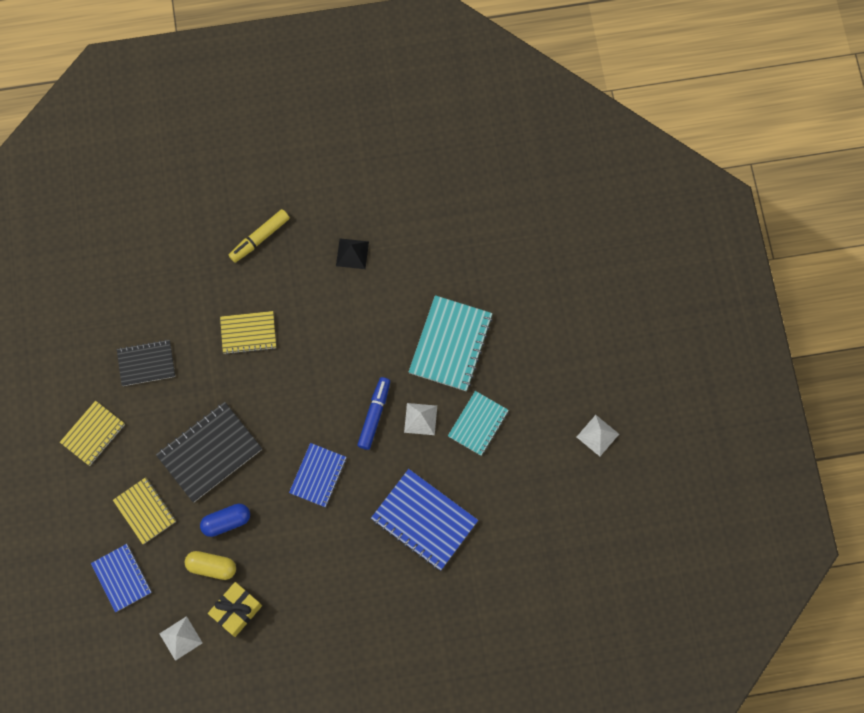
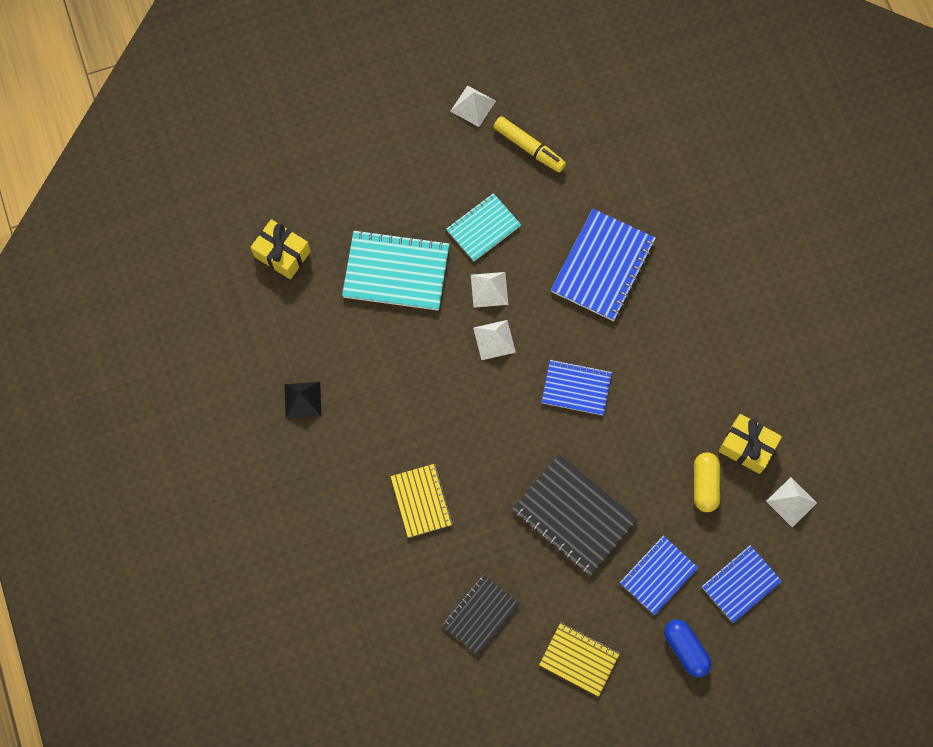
camera: 100 degrees left, 0 degrees up
yellow notebook [113,477,176,544] -> blue notebook [620,535,698,615]
black notebook [117,339,175,386] -> black notebook turned 60 degrees clockwise [442,574,520,656]
blue capsule [200,504,250,537] -> blue capsule moved to [664,619,712,677]
yellow marker [229,209,290,263] -> yellow marker moved to [494,116,566,173]
blue marker [357,377,390,450] -> white pyramid [473,320,516,360]
turquoise notebook [448,391,509,456] -> turquoise notebook turned 60 degrees counterclockwise [446,193,521,261]
none -> yellow gift [250,219,311,279]

